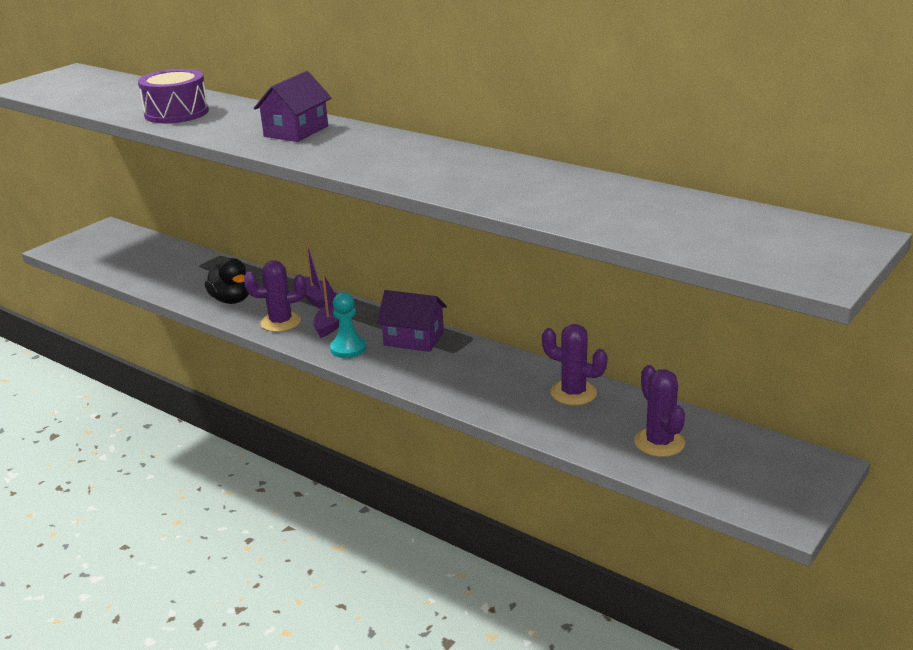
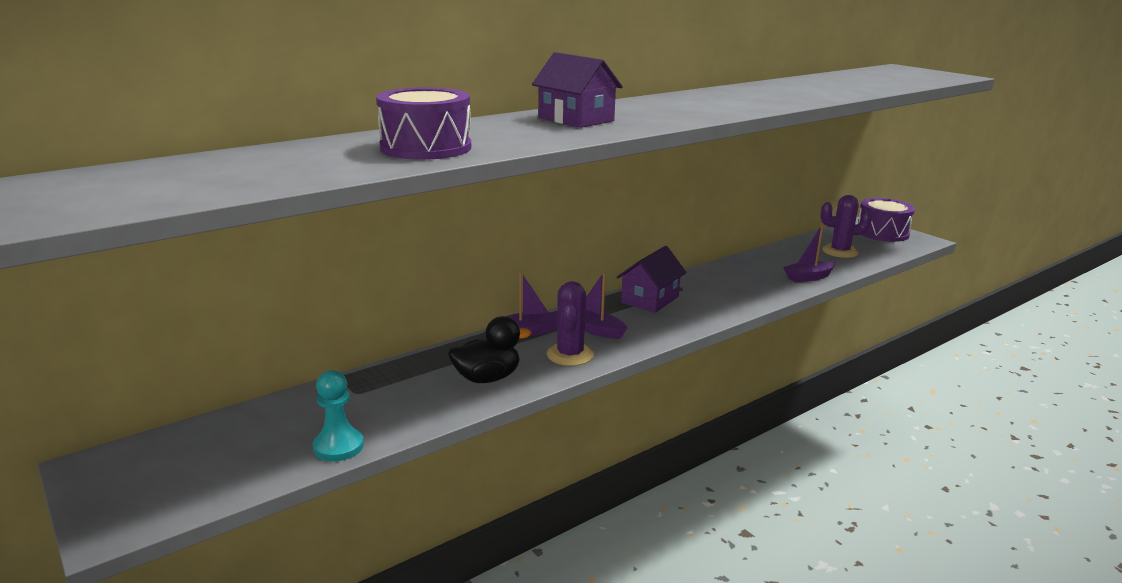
camera: 75 degrees left, 5 degrees down
turquoise pawn [330,292,366,358] -> turquoise pawn moved to [313,370,364,461]
purple cactus [542,324,608,405] -> none
none -> purple boat [783,224,836,283]
none -> purple drum [859,198,915,242]

